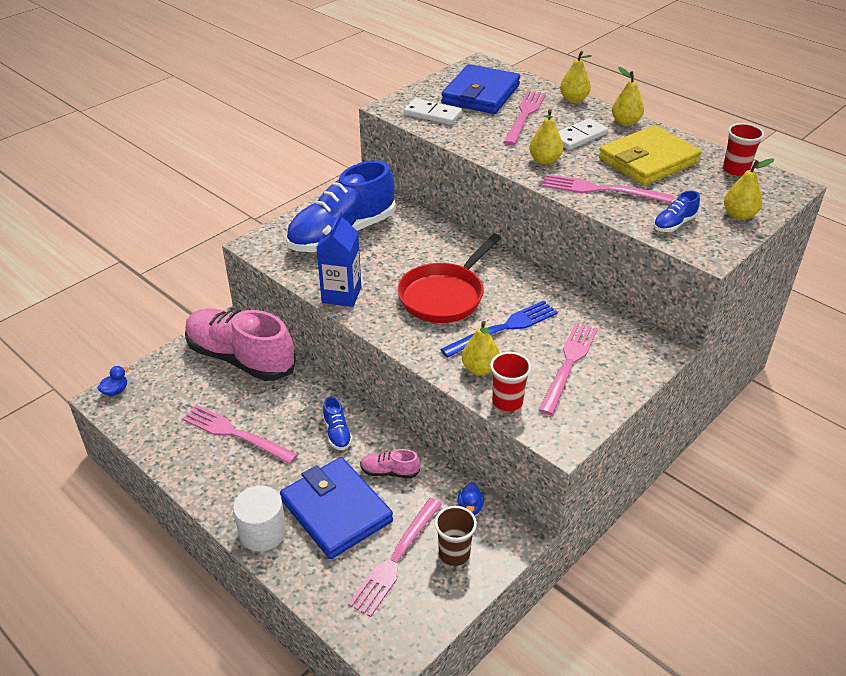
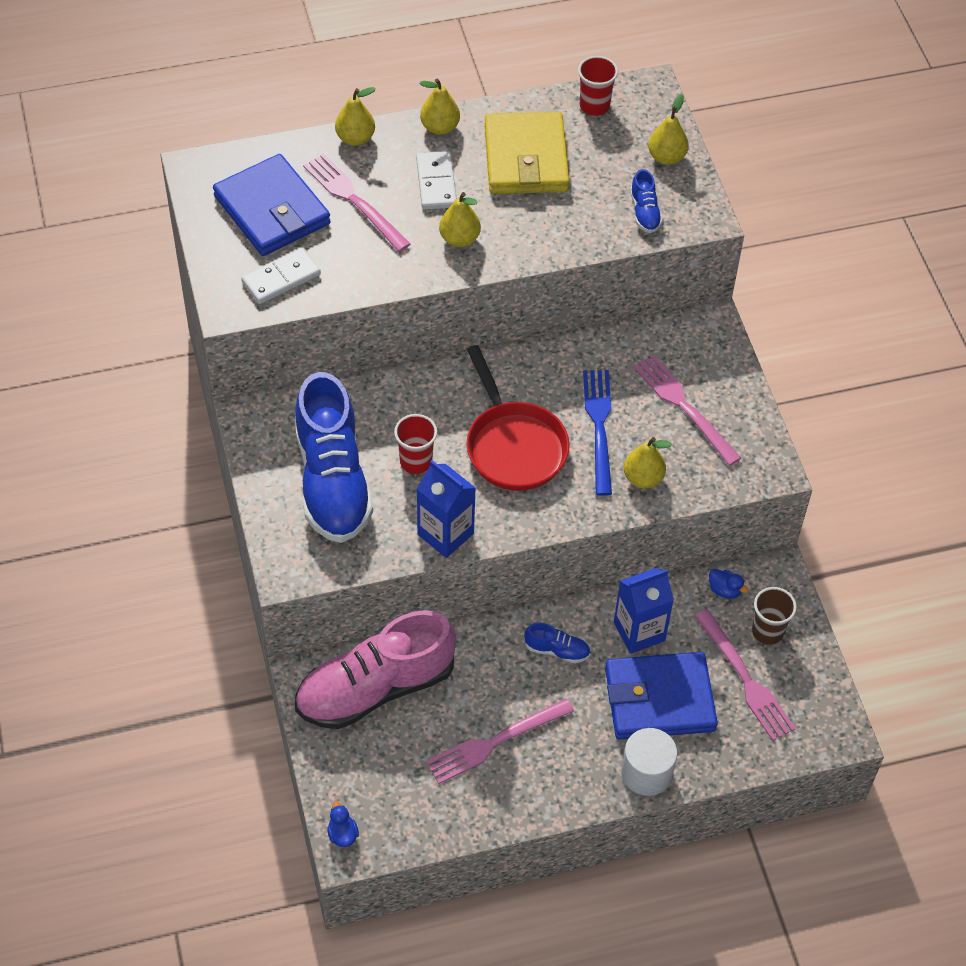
camera: 60 degrees left, 15 degrees up
pink shoe [360,449,420,478] -> blue carton [614,568,674,654]
red cup [490,352,531,411] -> red cup moved to [394,414,437,474]
pink fork [542,174,673,203] -> none

